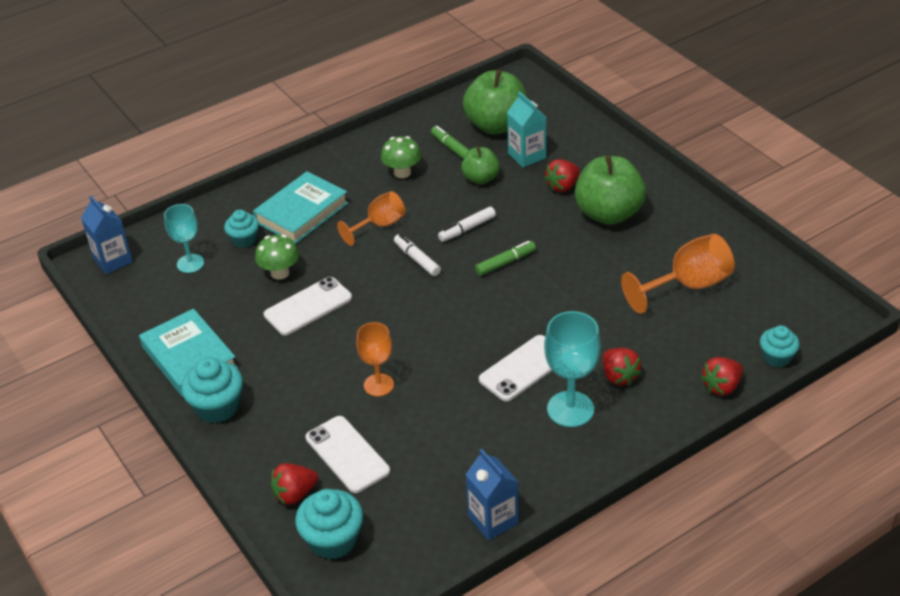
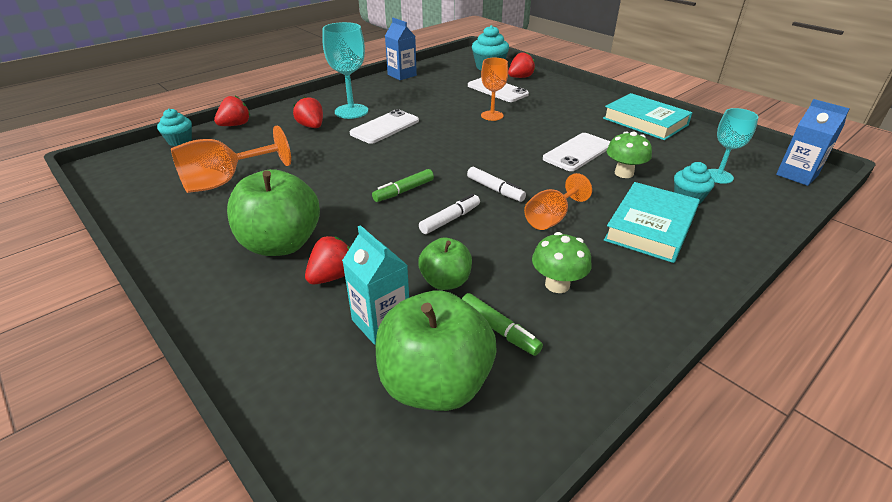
camera: 170 degrees right, 5 degrees down
turquoise cupcake [181,358,243,423] -> none

